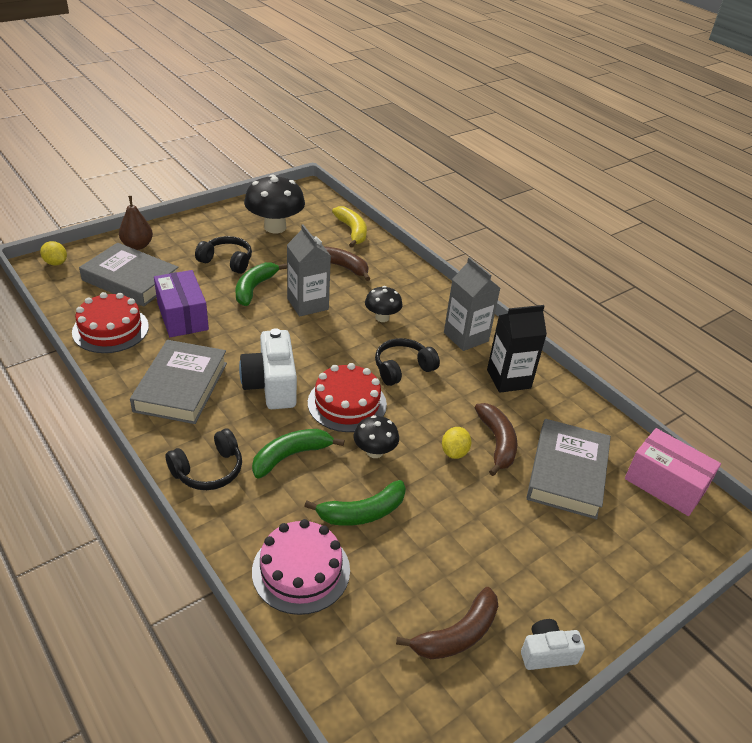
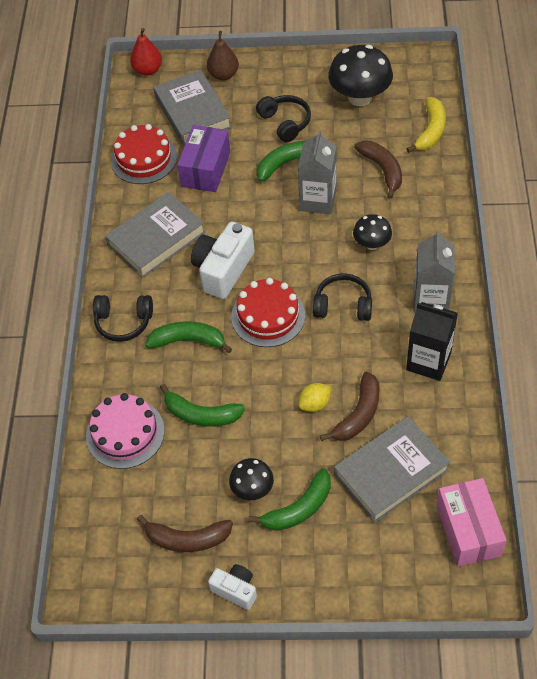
camera: 45 degrees right, 15 degrees up
yellow lemon [40,241,67,265] -> red pear [130,28,162,76]
black mushroom [354,415,399,458] -> black mushroom moved to [229,458,274,500]
none -> green banana [248,468,331,531]

